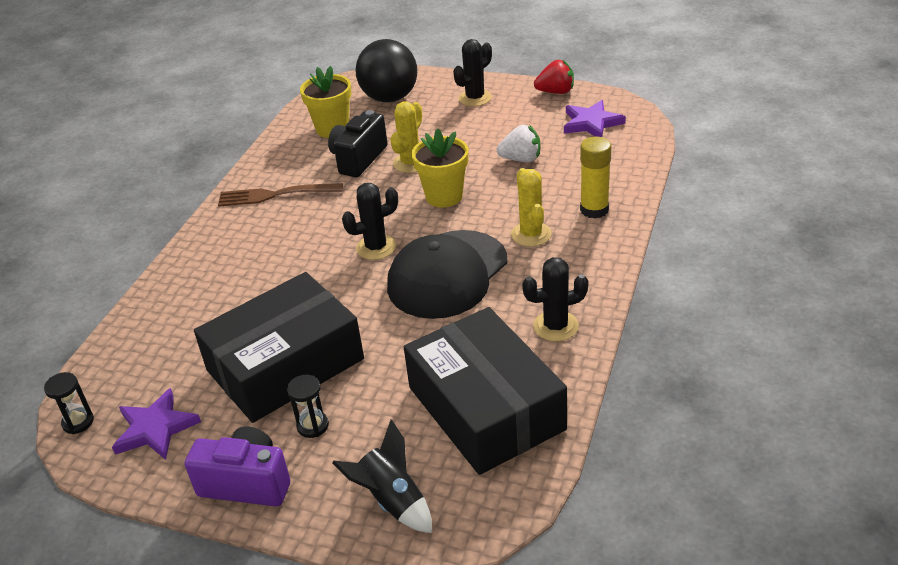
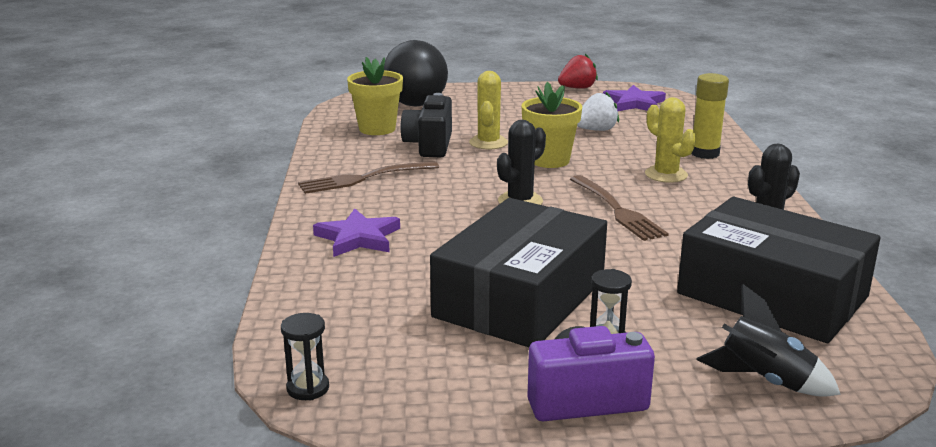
camera: 25 degrees left, 15 degrees down
purple star [112,388,201,460] -> purple star moved to [313,208,400,257]
black cap [387,230,508,319] -> brown fork [570,175,669,241]
black cactus [453,39,492,106] -> none

